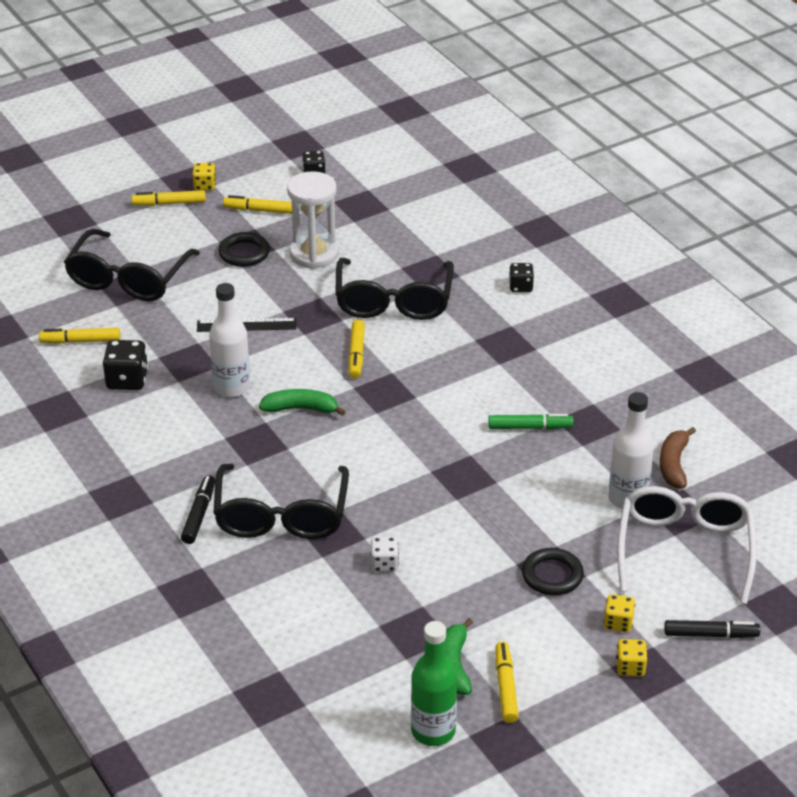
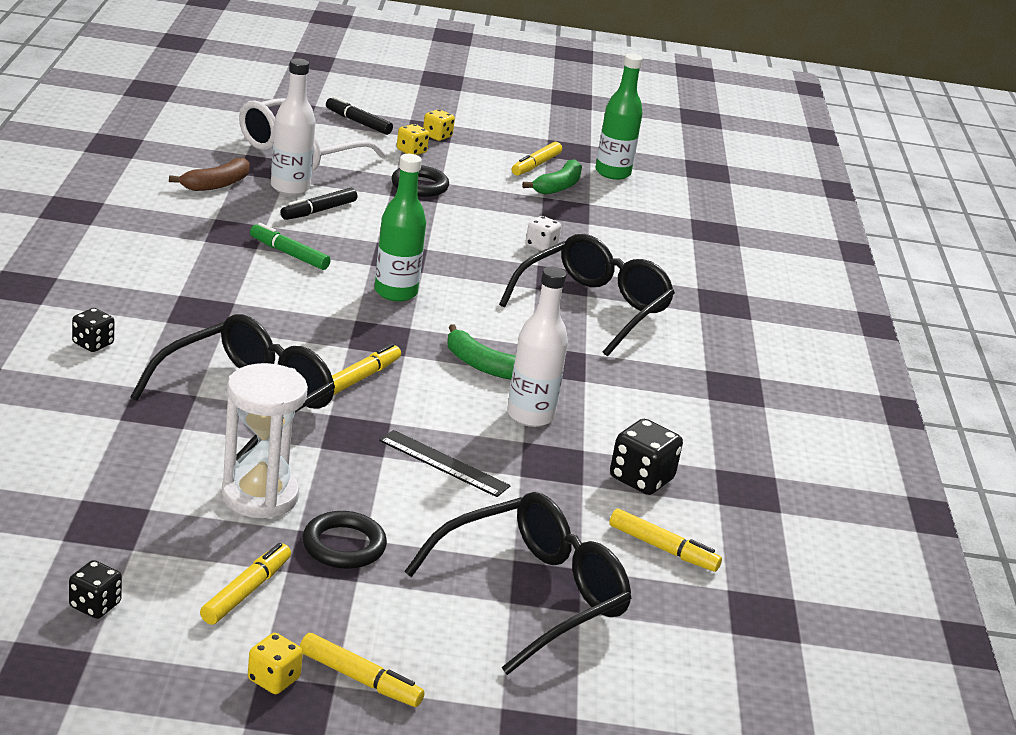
camera: 150 degrees left, 10 degrees down
black marker [181,475,215,544] -> black marker moved to [280,188,357,220]
yellow marker [223,195,292,214] -> yellow marker turned 105 degrees counterclockwise [200,543,291,625]
none -> green bottle [375,154,426,302]

